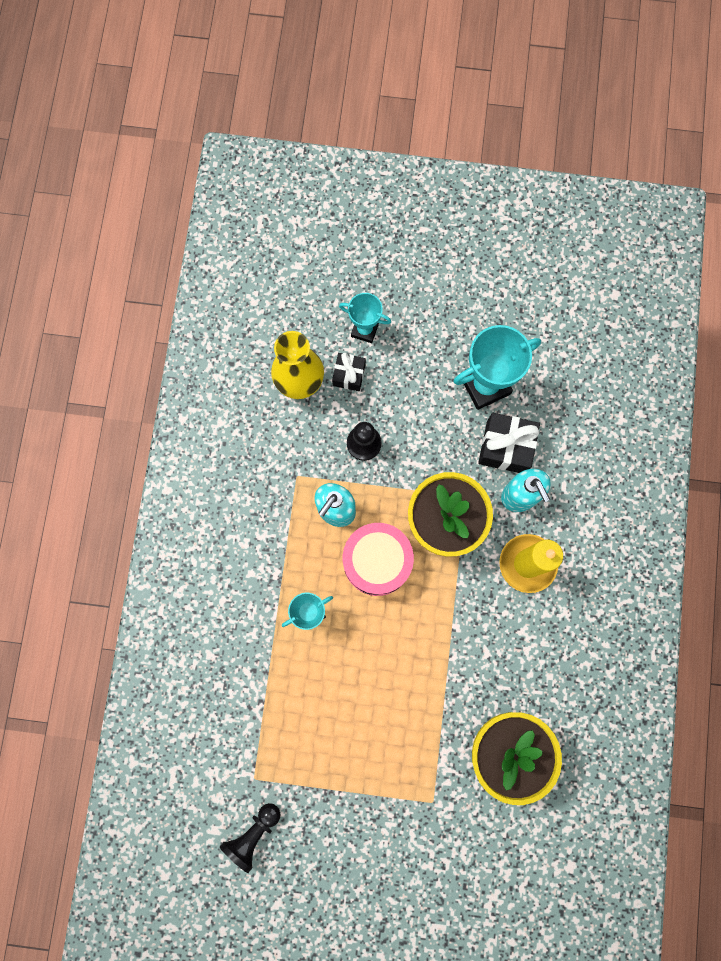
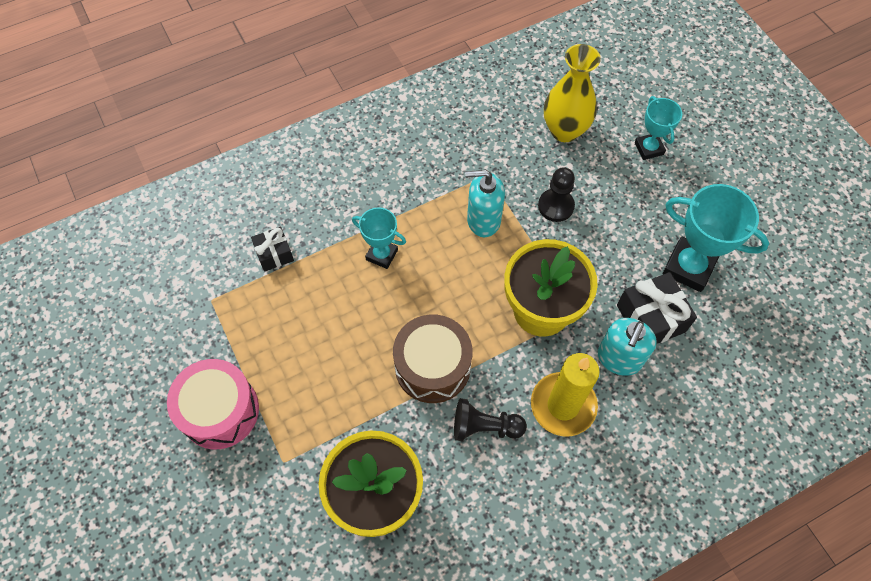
camera: 55 degrees right, 15 degrees down
black pawn [220,803,280,873] -> black pawn moved to [454,398,527,441]
black gift [332,353,366,391] -> black gift moved to [251,227,294,272]
pink drum [343,523,414,596] -> pink drum moved to [167,359,259,450]
none -> brown drum [393,315,472,403]

